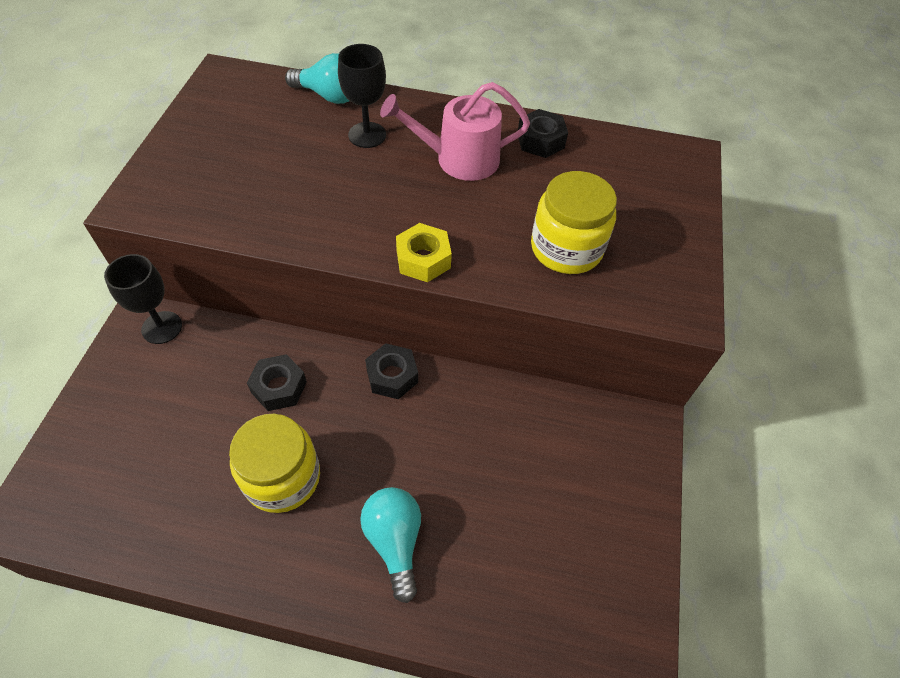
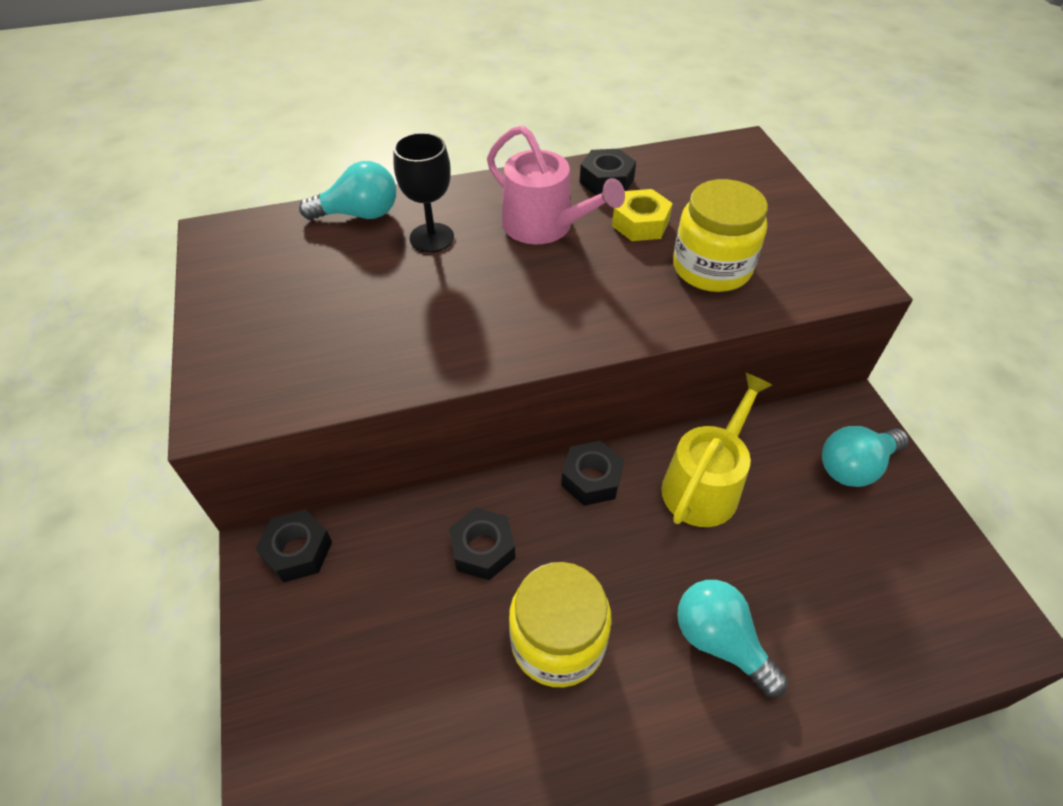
camera: 25 degrees left, 5 degrees down
black goblet [104,254,182,344] -> black nut [256,509,332,583]
pink watering can [380,82,530,181] -> pink watering can turned 105 degrees counterclockwise [487,125,625,244]
yellow nut [396,223,452,282] -> yellow nut moved to [612,189,673,241]
none -> yellow watering can [661,373,772,527]
none -> turquoise light bulb [822,426,909,487]

